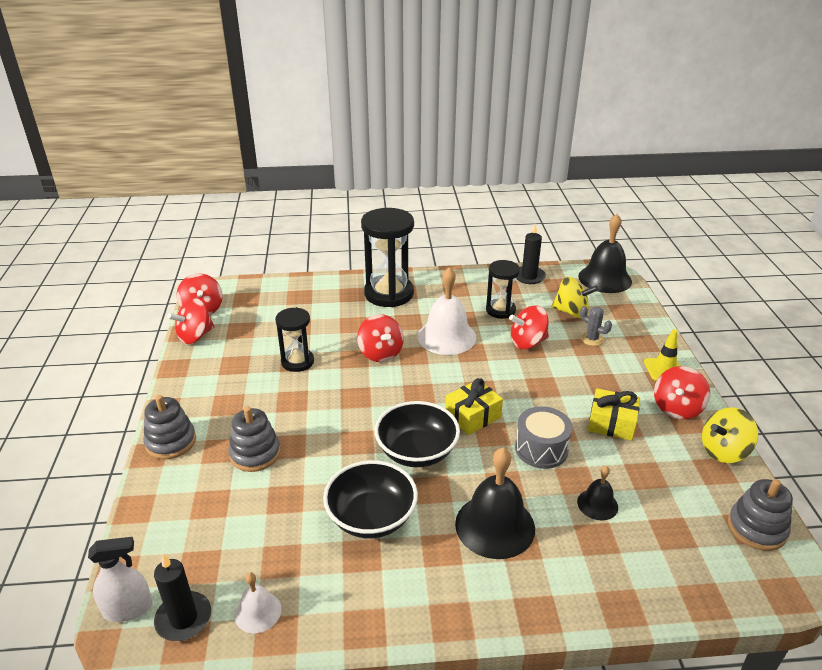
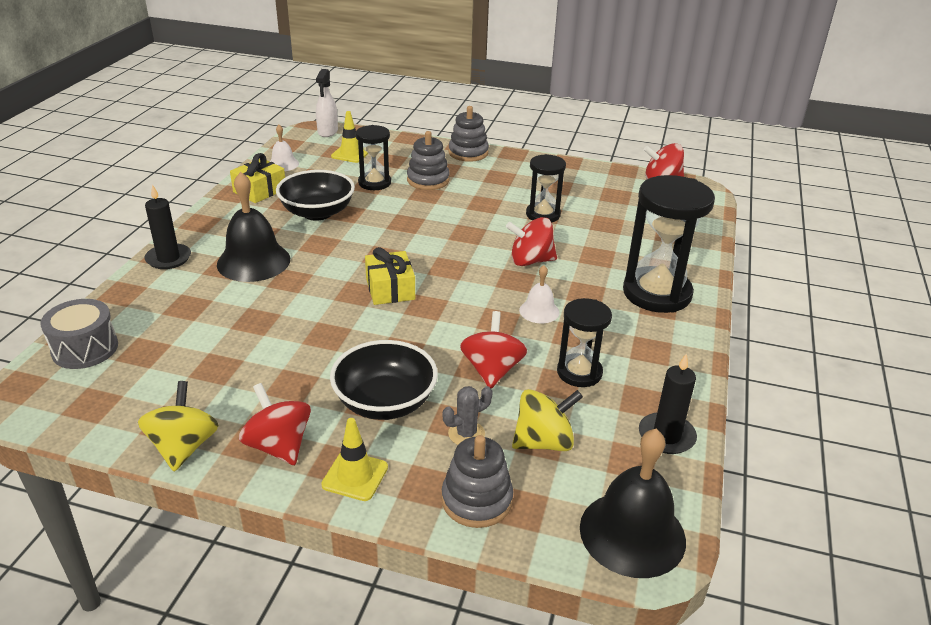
camera: 110 degrees right, 0 degrees up
black candle [154,554,211,641] -> black candle moved to [145,184,191,269]
red spinning top [167,299,215,344] -> none
black bowl [375,401,460,467] -> black bowl moved to [330,340,438,420]
white bell [418,267,476,355] -> white bell [519,265,560,323], size x0.52
grey drum [515,407,573,469] -> grey drum moved to [41,299,118,369]
yellow spinning top [551,277,598,318] -> yellow spinning top turned 150 degrees counterclockwise [512,389,583,451]
black bell [577,466,618,520] -> none
yellow gift [588,388,640,441] -> yellow gift moved to [230,153,285,203]
grey stacking toy [728,479,793,551] -> grey stacking toy moved to [441,435,513,528]
none -> yellow traffic cone [331,111,369,163]
none -> black hourglass [355,125,391,190]

